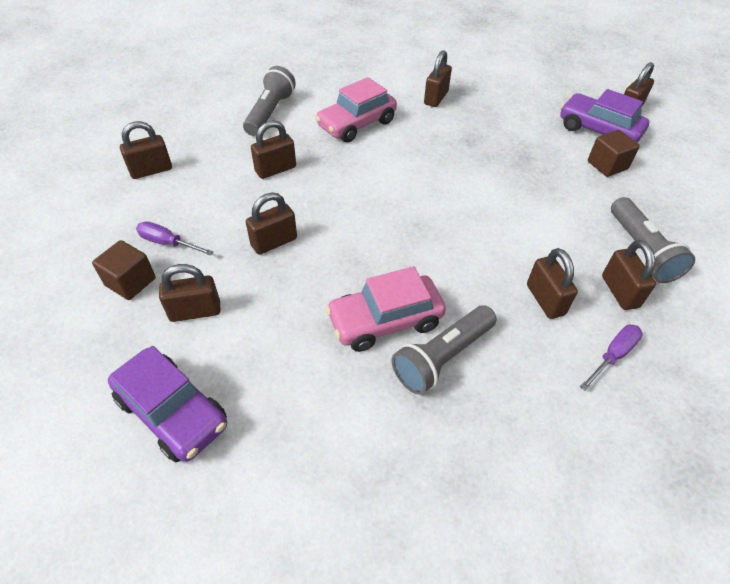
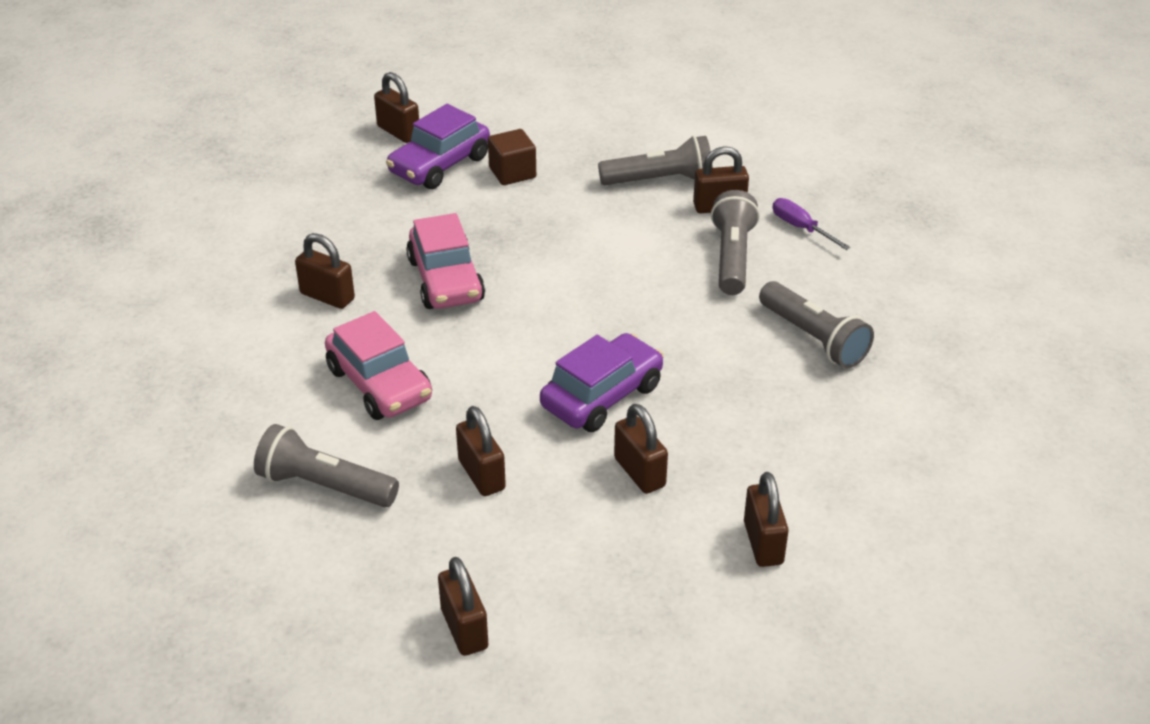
camera: 85 degrees left, 10 degrees down
brown cube [92,240,156,300] -> none
purple car [108,346,227,462] -> purple car moved to [540,333,664,432]
purple screwdriver [136,221,214,256] -> none
pink car [326,266,446,352] -> pink car moved to [406,213,485,309]
brown padlock [527,248,578,319] -> grey flashlight [711,190,760,295]

